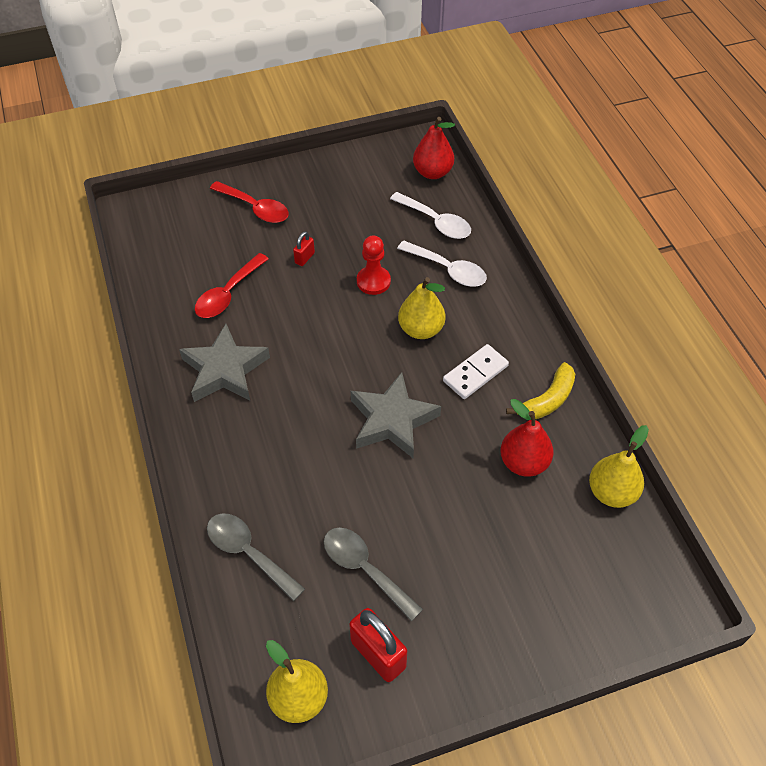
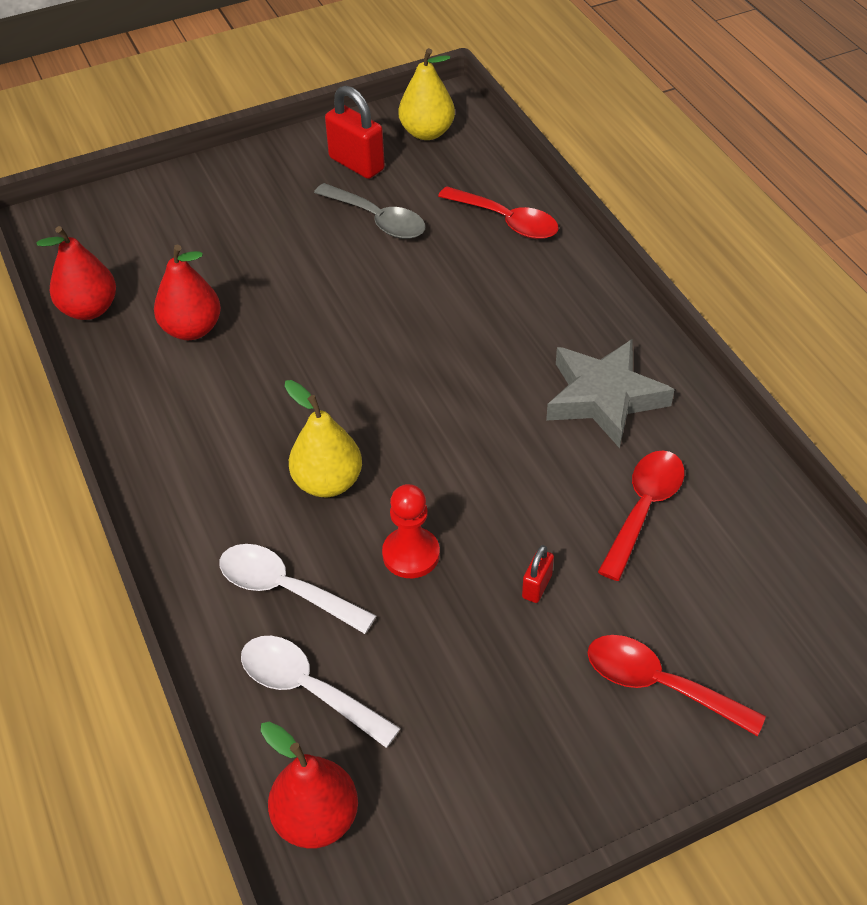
camera: 175 degrees right, 5 degrees down
grey spoon [207,513,305,601] -> red spoon [438,186,559,239]
grey star [351,372,441,458] -> none
white domino [443,344,509,399] -> none
yellow banana [506,362,575,420] -> none
yellow pear [589,425,649,508] -> red pear [36,226,116,320]

